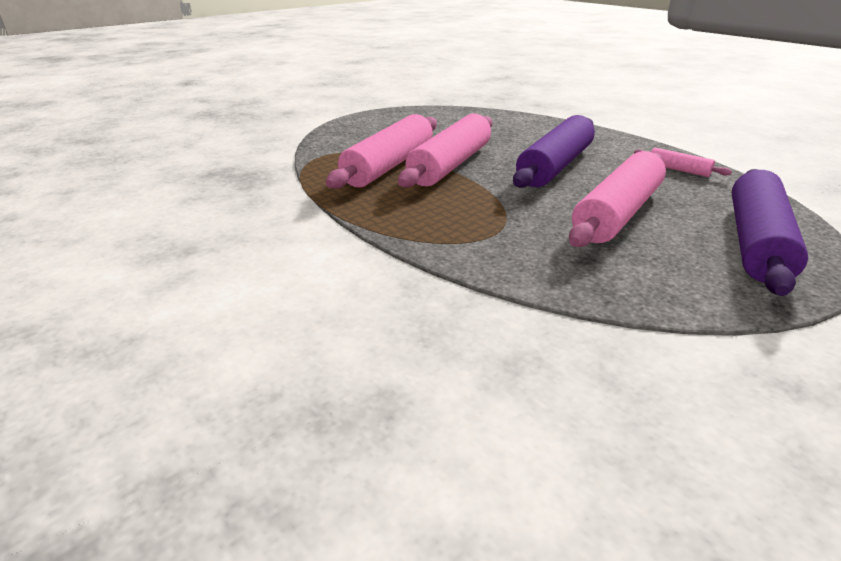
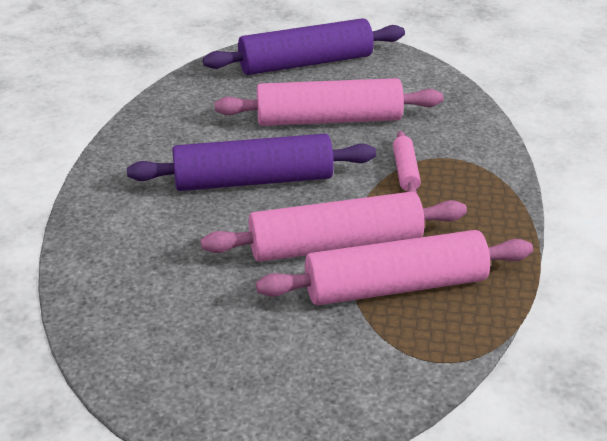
camera: 130 degrees left, 5 degrees up
pink rolling pin [634,148,732,177] -> pink rolling pin moved to [393,131,421,193]

